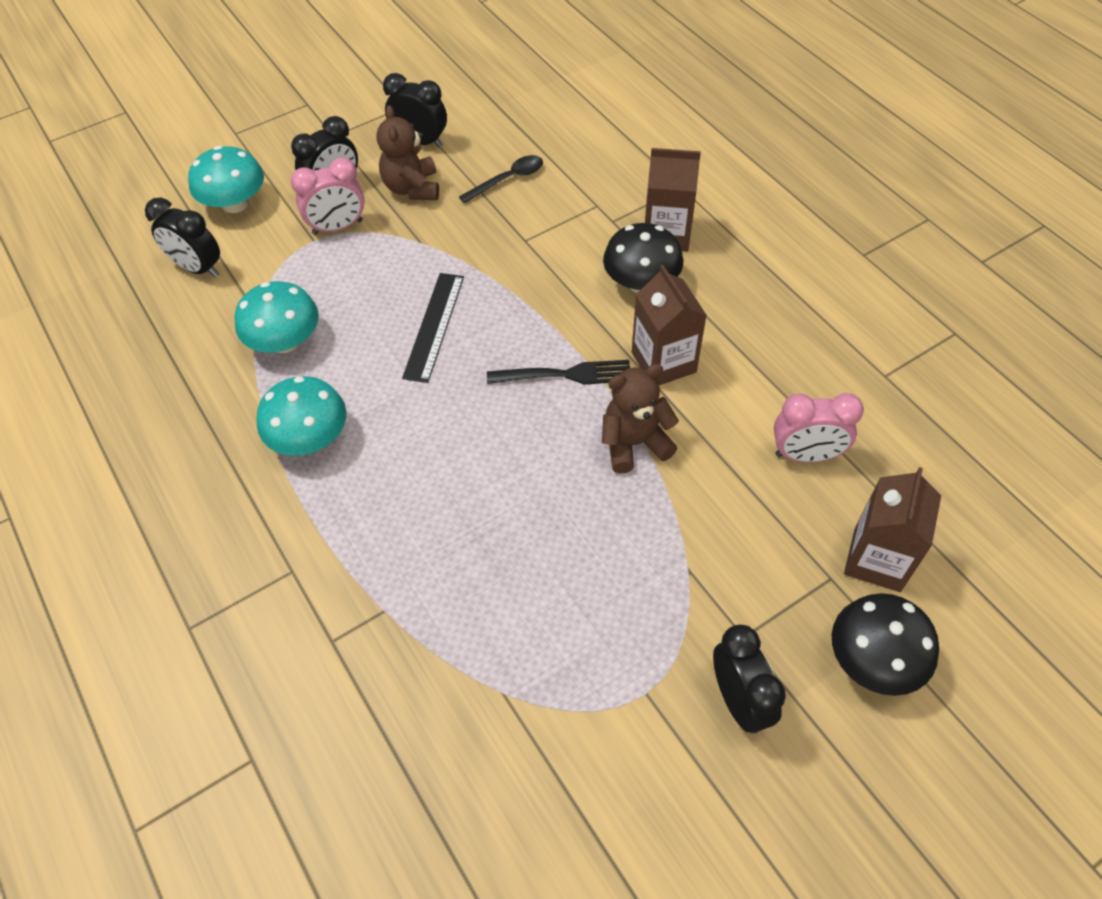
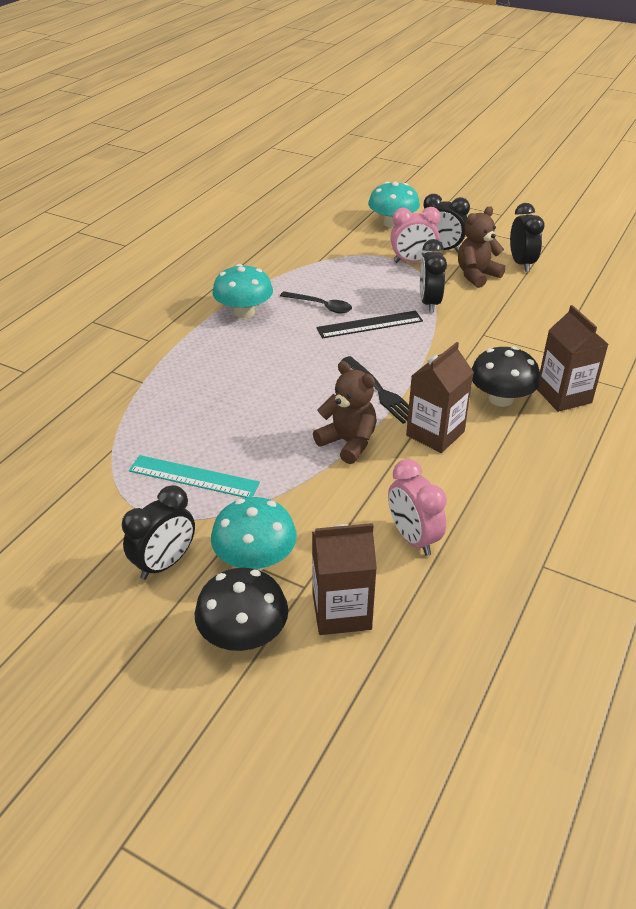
camera: 60 degrees right, 15 degrees down
black clock [145,198,220,277] -> black clock moved to [420,239,447,313]
turquoise mushroom [235,281,319,353] -> turquoise mushroom moved to [211,497,297,570]
pink clock [291,157,365,235] -> pink clock turned 45 degrees counterclockwise [390,207,440,263]
black spoon [459,155,543,203] -> black spoon moved to [280,291,352,314]
none -> turquoise ruler [129,455,260,498]

